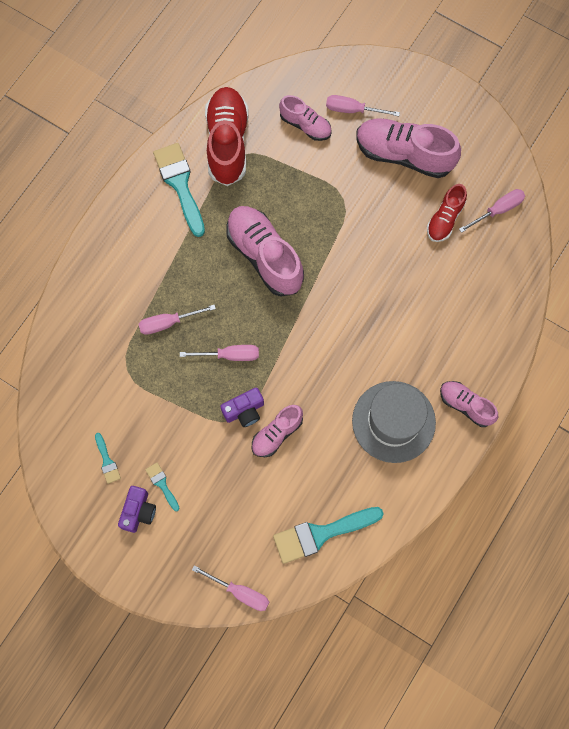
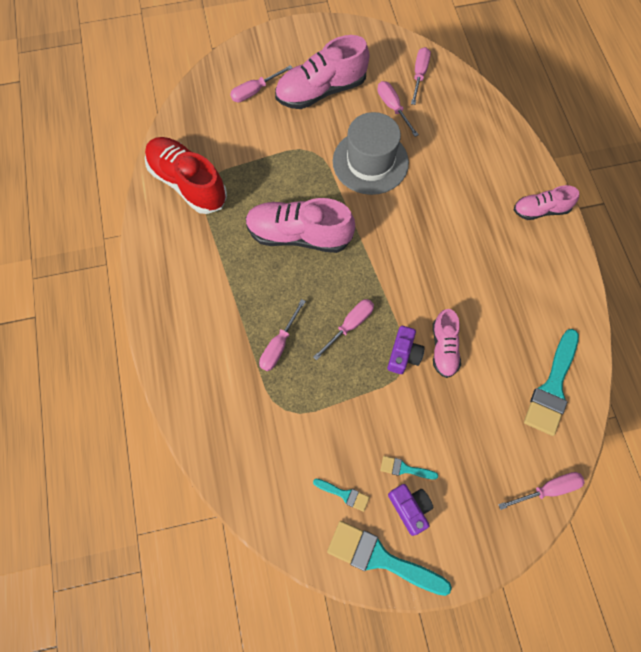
camera: 45 degrees left, 5 degrees down
turquoise brush [153,143,205,237] -> turquoise brush moved to [327,521,452,596]
pink shoe [279,95,332,141] -> none
grey hat [352,381,436,463] -> grey hat moved to [333,112,409,195]
red shoe [427,184,467,242] -> pink screwdriver [377,81,419,137]

